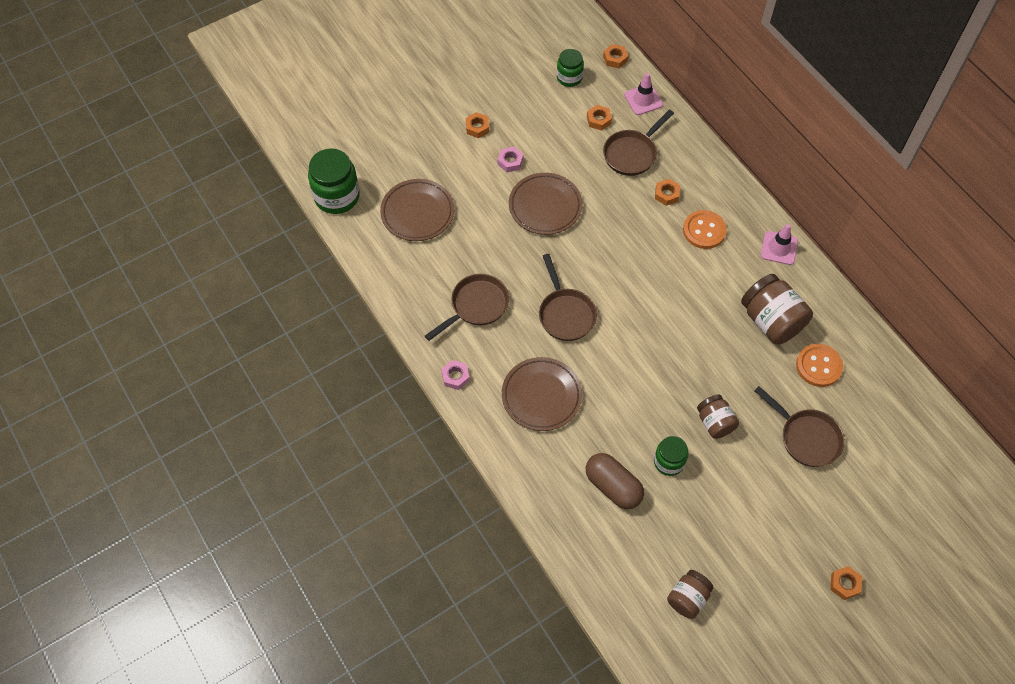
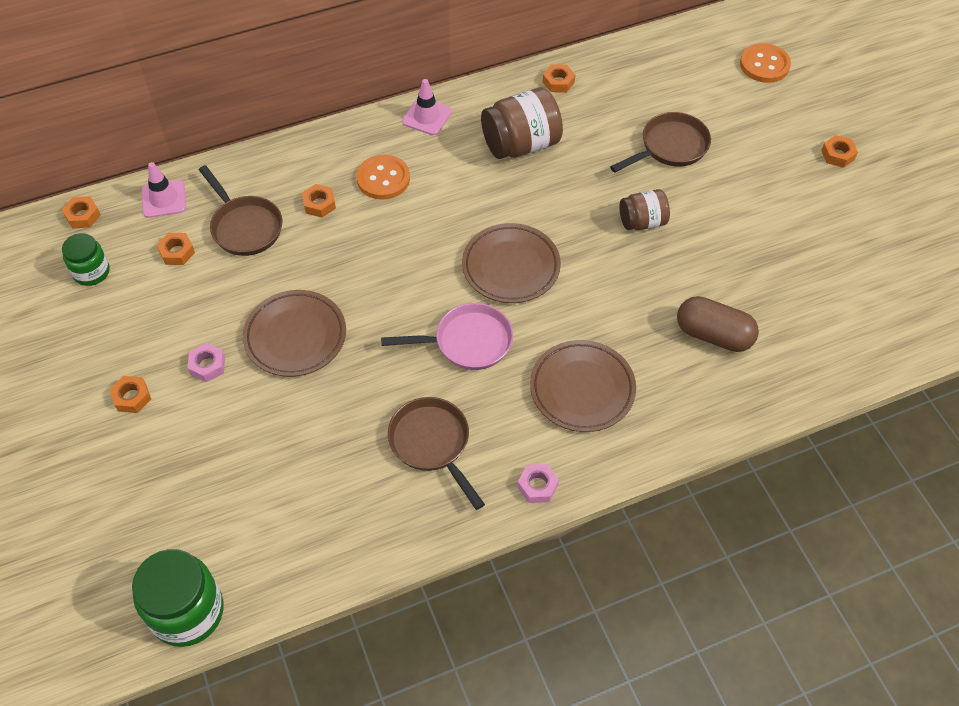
camera: 80 degrees left, 5 degrees down
brown plate [380,179,454,241] -> brown plate moved to [462,223,561,303]
brown pan [539,254,597,341] -> pink pan [381,303,513,370]
brown capsule [586,453,644,509] -> brown capsule turned 60 degrees clockwise [677,296,759,352]
green jar [654,436,689,476] -> none
brown jar [667,570,714,619] -> none
orange button [796,344,843,387] -> orange button moved to [740,43,791,83]
none -> orange nut [543,64,575,93]

